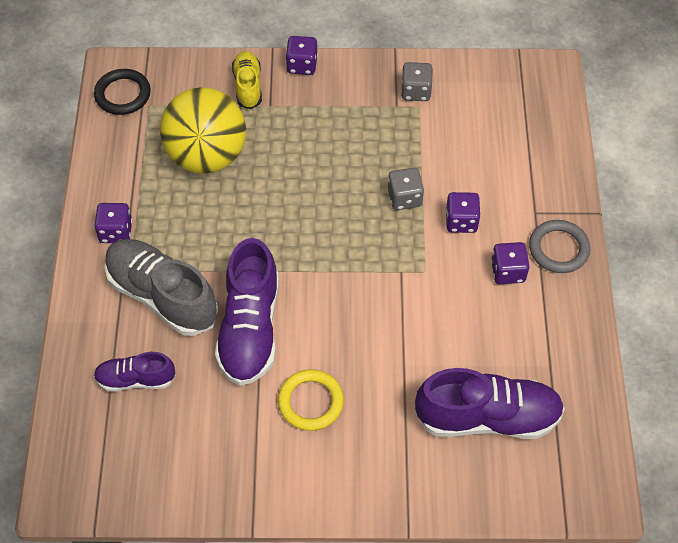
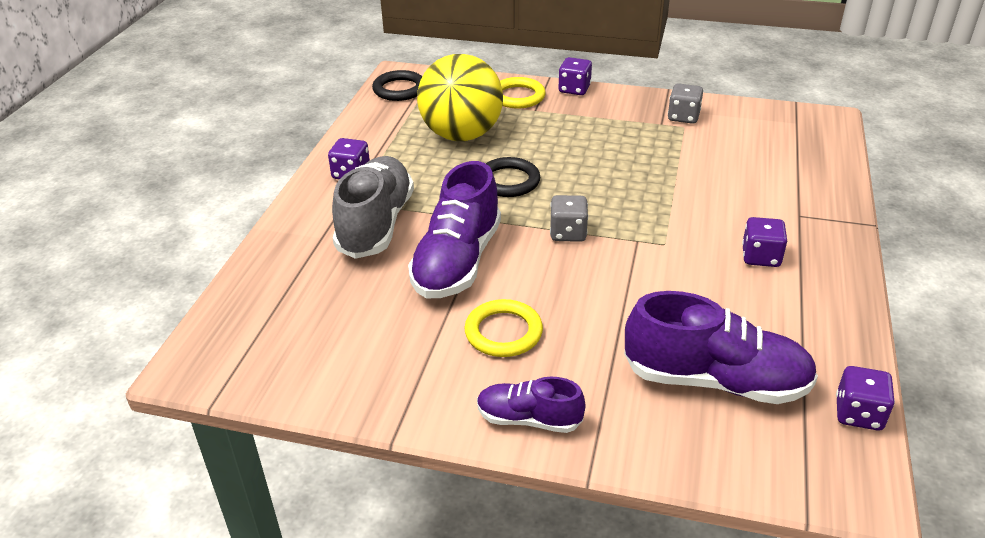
camera: 15 degrees right, 20 degrees down
purple shoe [94,352,176,392] -> purple shoe moved to [477,377,585,433]
grey shoe [105,239,218,336] -> grey shoe turned 45 degrees clockwise [332,156,414,259]
yellow shoe [232,51,262,109] -> yellow ring [500,77,546,108]
grey dice [388,168,424,210] -> grey dice moved to [550,195,588,242]
purple dice [446,192,481,233] -> purple dice moved to [836,366,895,430]
grey ring [529,220,590,273] -> none
none -> black ring [486,157,540,197]

